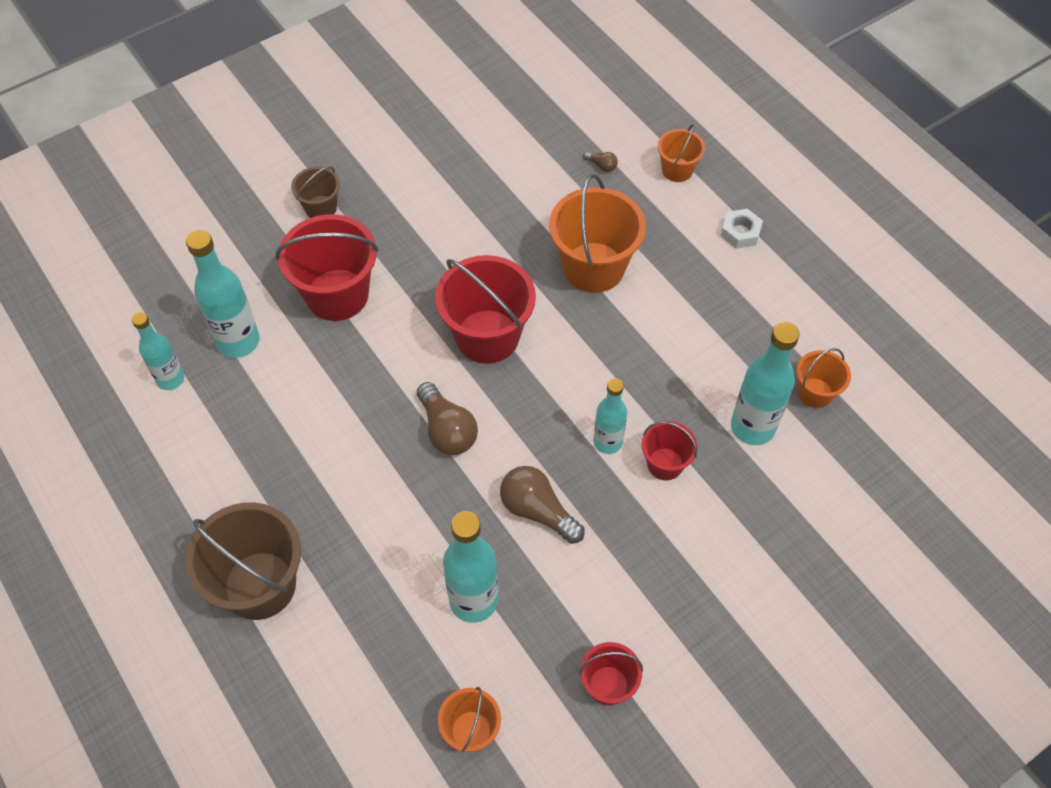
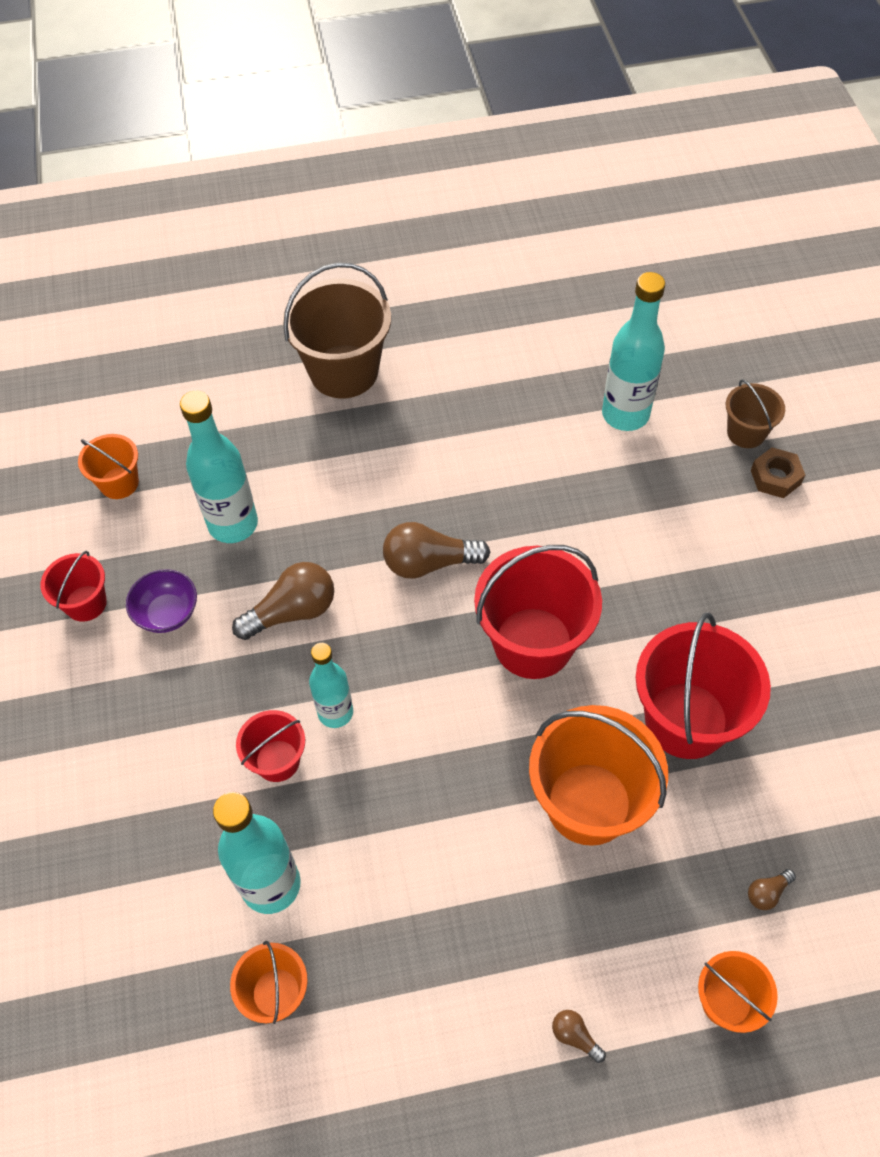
camera: 115 degrees right, 0 degrees up
turquoise bottle [132,312,184,390] -> none
red bucket [276,214,379,321] -> red bucket moved to [636,612,771,759]
brown bucket [291,167,340,218] -> brown bucket moved to [726,379,785,448]
white nut [721,208,763,249] -> brown light bulb [552,1010,606,1063]
none -> purple bowl [126,569,197,633]
none -> brown nut [751,447,805,498]

